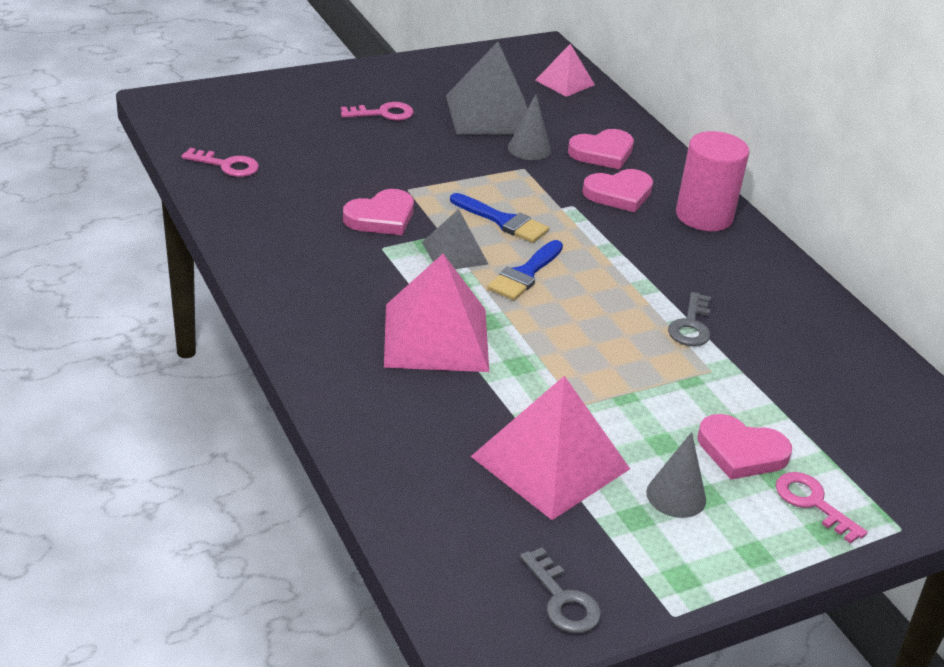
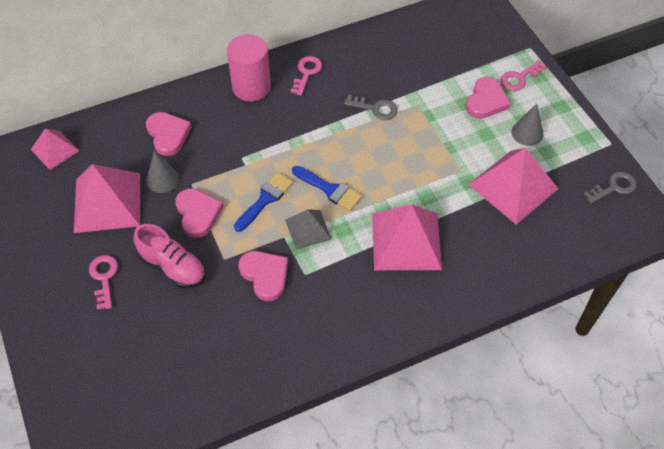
camera: 85 degrees left, 20 degrees up
pink key [181,148,259,177] -> pink key moved to [290,56,322,96]
grey pyramid [446,42,528,135] -> pink pyramid [74,164,140,233]
pink heart [582,169,653,212] -> pink heart moved to [175,188,224,238]
none -> pink shoe [134,224,206,288]

